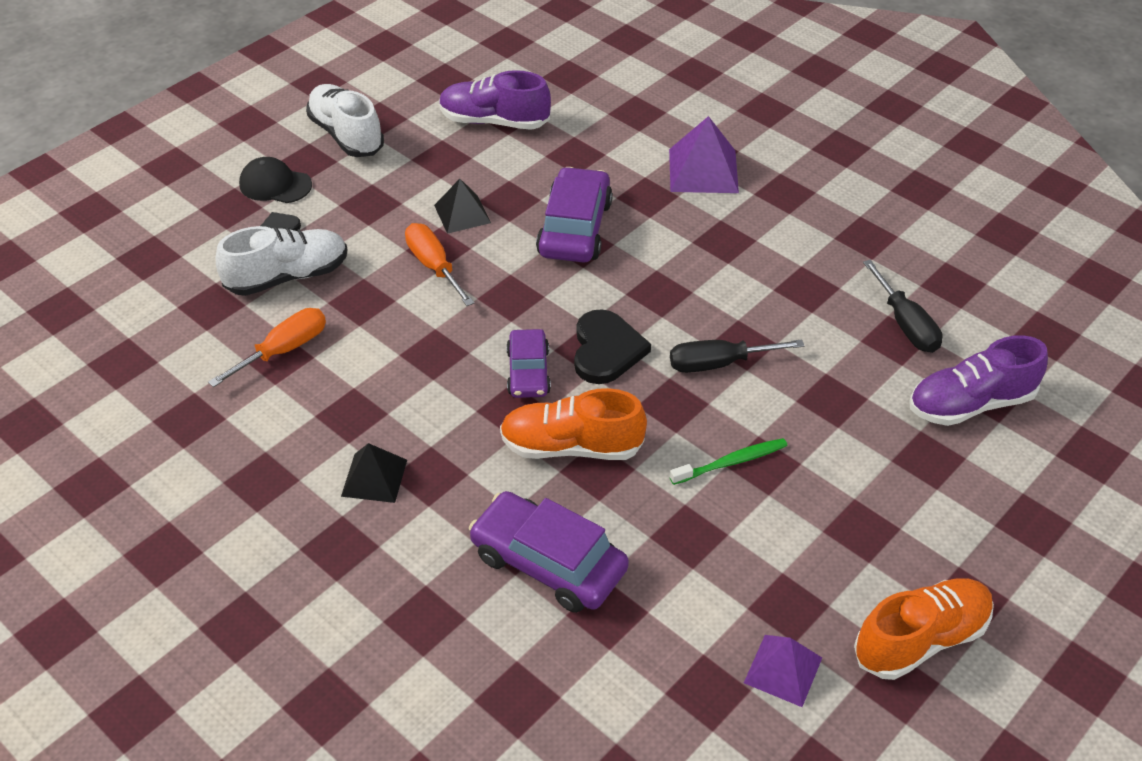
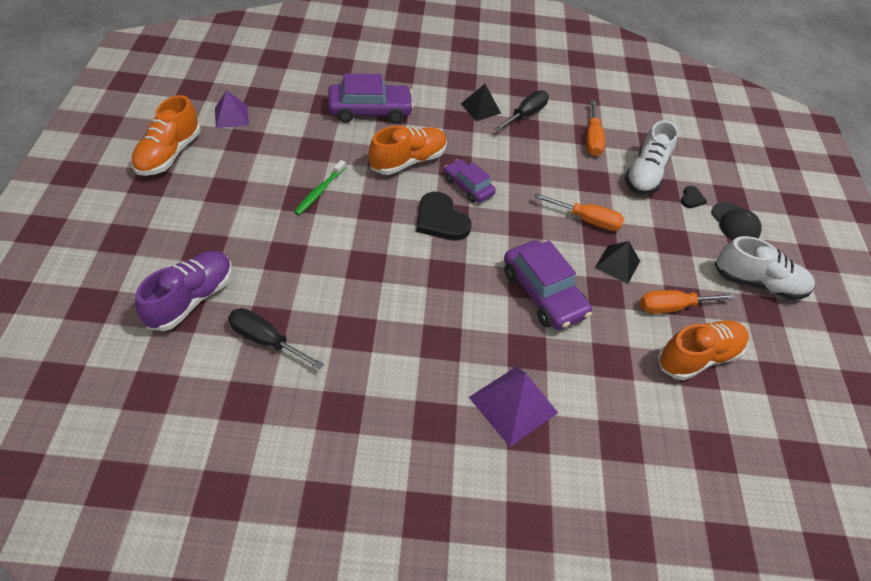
camera: 135 degrees right, 5 degrees up
black cap [239,157,312,203] -> black cap turned 90 degrees clockwise [711,202,761,240]
purple shoe [439,70,551,130] -> orange shoe [658,320,749,380]
black screwdriver [670,339,804,373] -> black screwdriver moved to [494,90,549,132]
none -> orange screwdriver [640,290,736,314]

